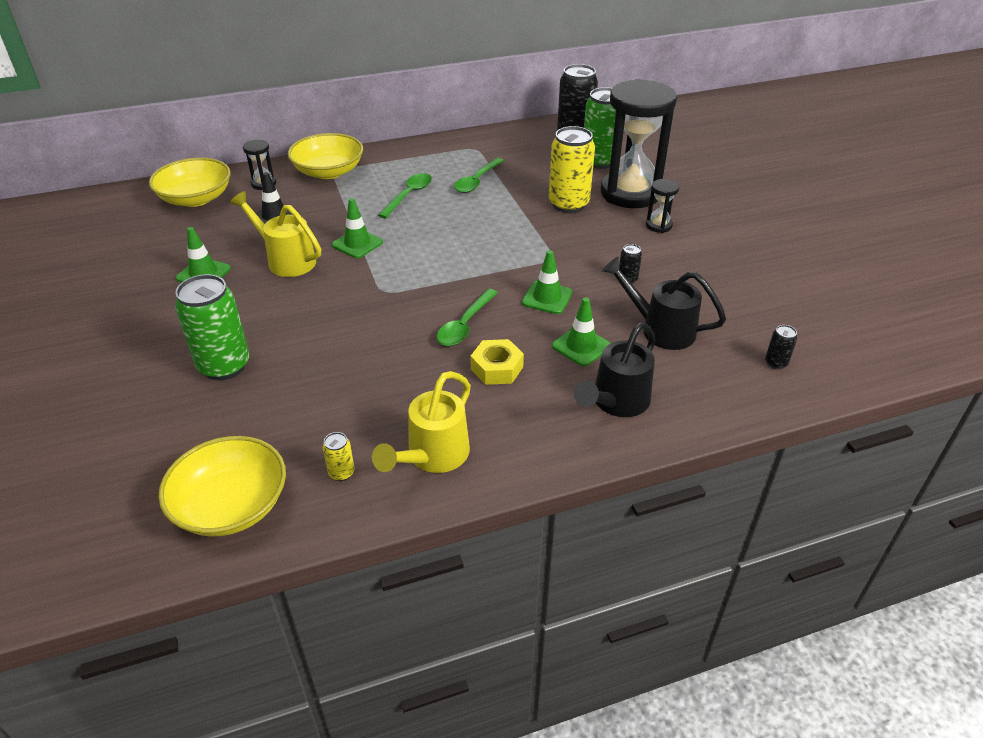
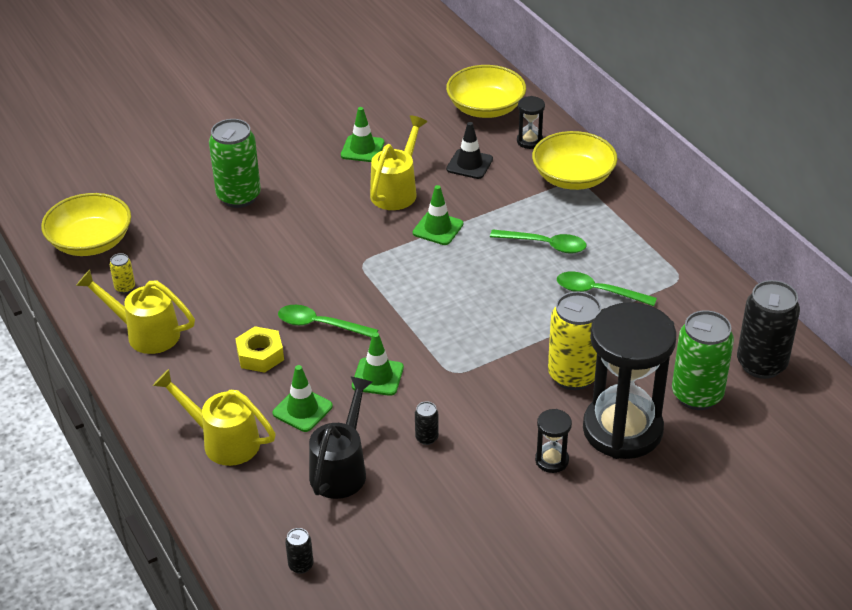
camera: 80 degrees right, 0 degrees up
black watering can [574,322,655,417] -> yellow watering can [153,369,276,466]

